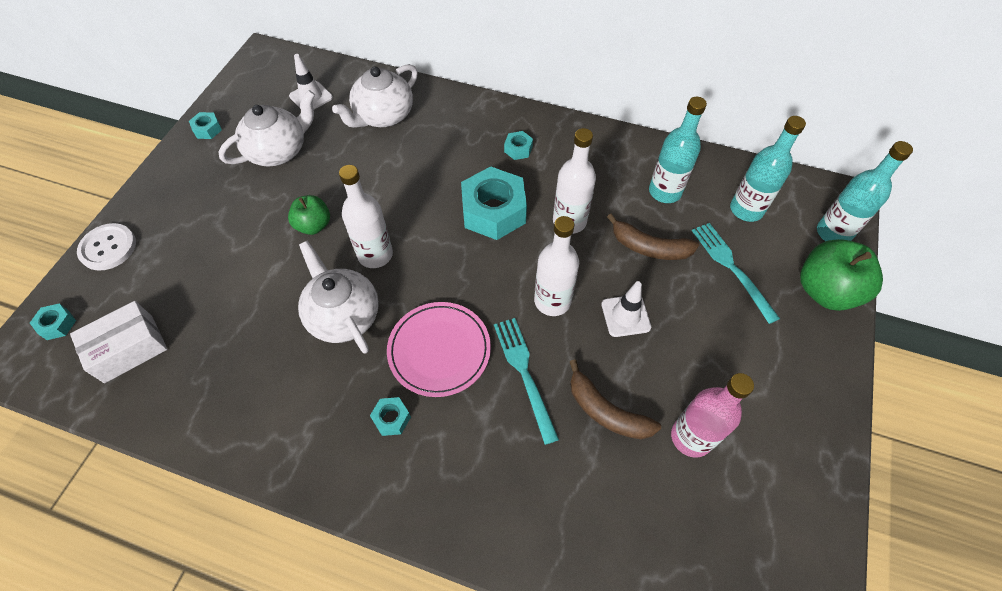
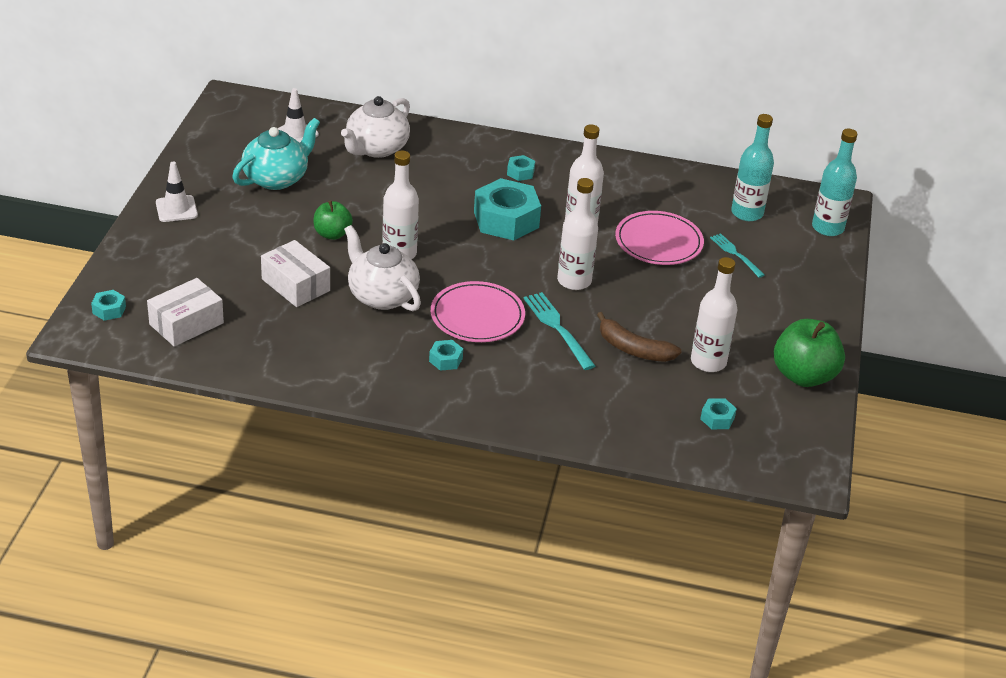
camera: 10 degrees left, 20 degrees down
white button [77,223,136,271] -> none
turquoise nut [189,112,222,139] -> turquoise nut moved to [700,398,737,429]
white teapot [218,90,315,167] -> turquoise teapot [232,118,320,190]
white traffic cone [601,281,651,337] -> white traffic cone moved to [156,162,198,222]
brown banana [607,214,699,260] -> pink plate [615,211,704,265]
turquoise bottle [649,97,707,203] -> none
pink bottle [671,373,754,458] -> white bottle [691,257,738,372]
turquoise fork [692,223,780,324] -> turquoise fork [710,233,765,278], size x0.66
green apple [800,239,883,311] -> green apple moved to [774,319,845,387]
none -> white box [261,240,330,307]

